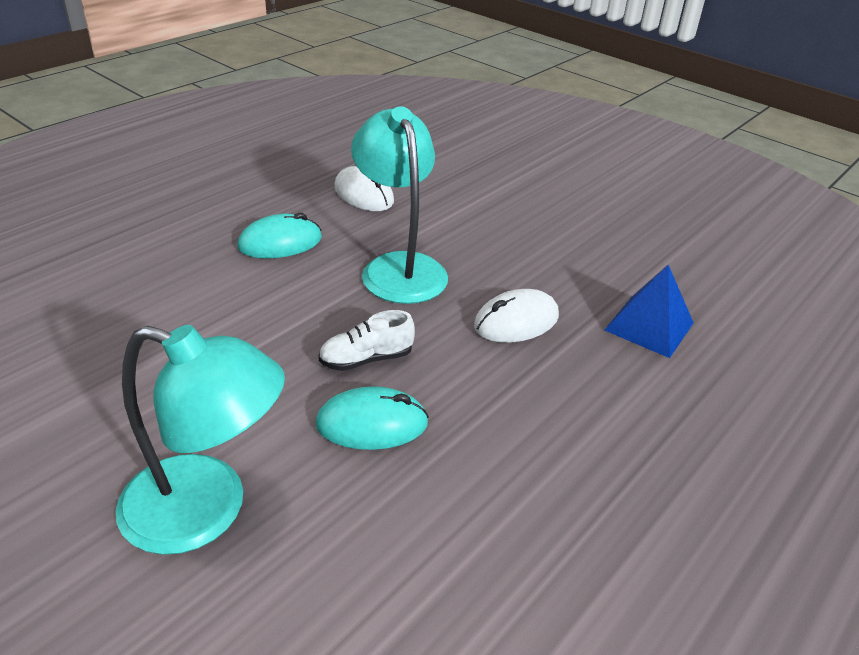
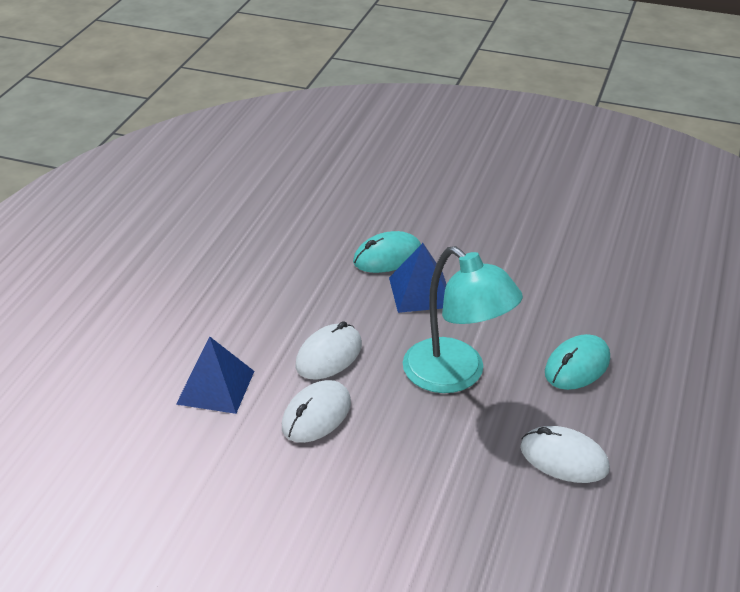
camera: 160 degrees right, 0 degrees up
turquoise lamp [115,325,285,555] -> none
white shoe [319,310,415,371] -> blue pyramid [389,243,447,313]
none -> white mouse [282,380,351,443]

